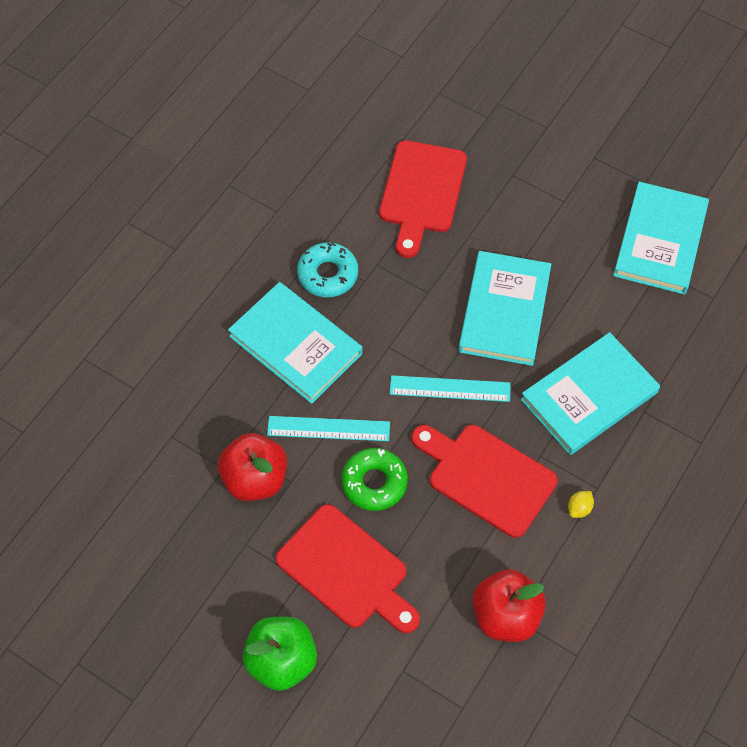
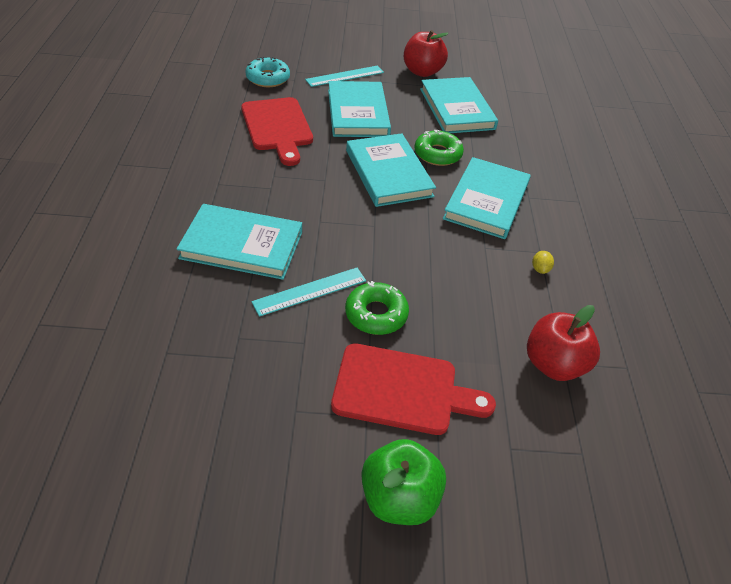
camera: 35 degrees left, 15 degrees down
red apple [218,433,287,501] -> red apple moved to [404,30,448,77]
turquoise donut [297,242,358,297] -> turquoise donut moved to [246,57,290,87]
turquoise ruler [390,375,511,402] -> turquoise ruler moved to [305,65,384,87]
red cutting board [411,425,558,538] -> none
none -> turquoise book [328,81,391,137]
none -> green donut [414,130,464,166]

